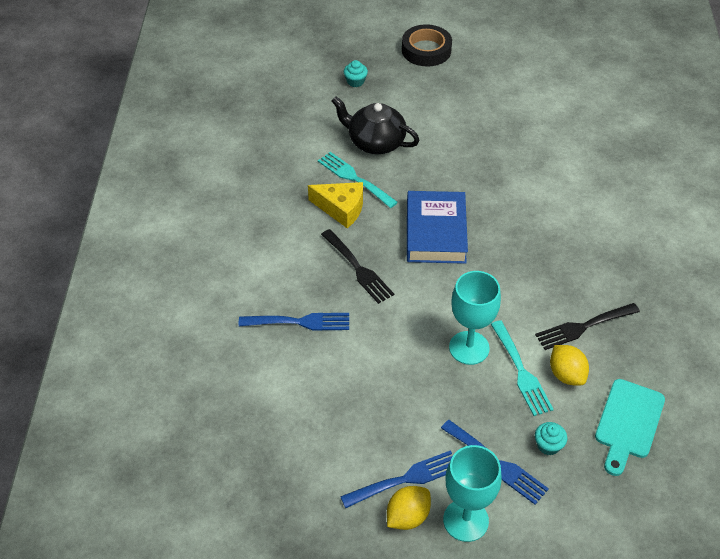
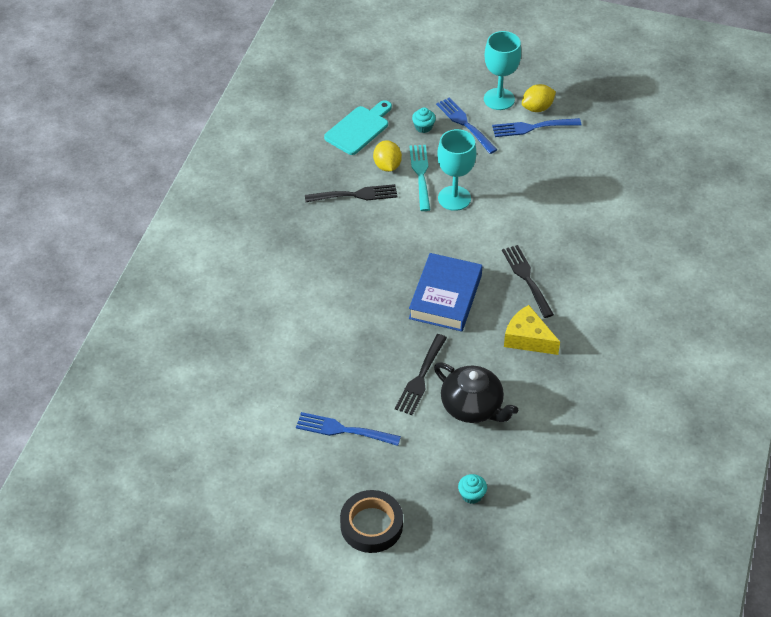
camera: 165 degrees left, 0 degrees up
blue fork [239,313,349,330] -> blue fork moved to [296,412,401,446]
turquoise fork [318,152,398,208] -> none
none -> black fork [395,334,447,415]

